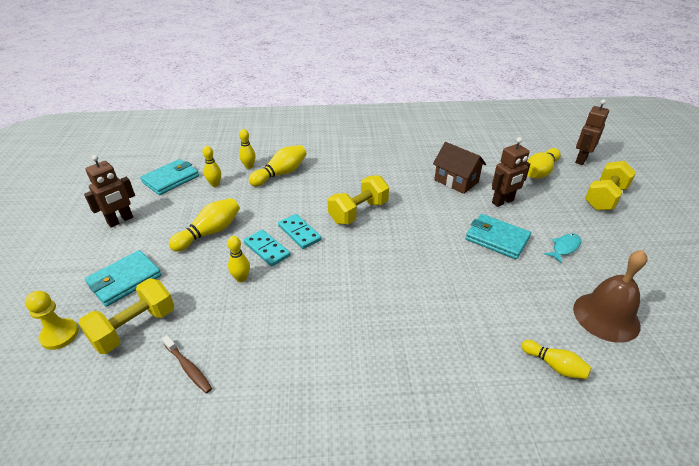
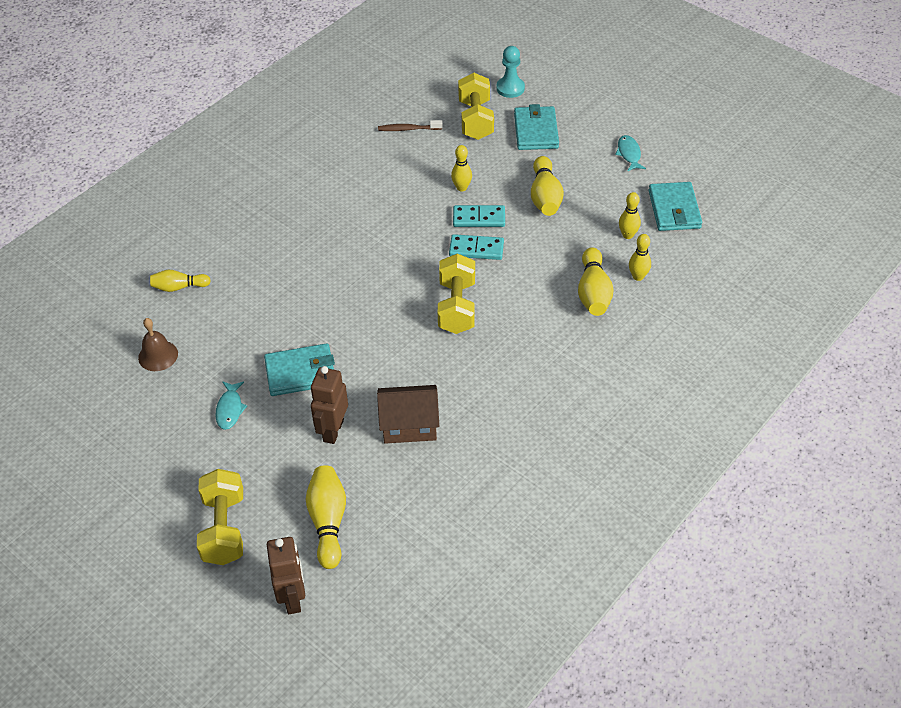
camera: 135 degrees right, 10 degrees up
yellow pawn [25,291,79,350] -> turquoise pawn [496,46,525,98]
brown robot [84,155,135,228] -> turquoise fish [615,135,646,172]
brown bell [573,250,647,343] -> brown bell [138,318,178,371], size x0.62

